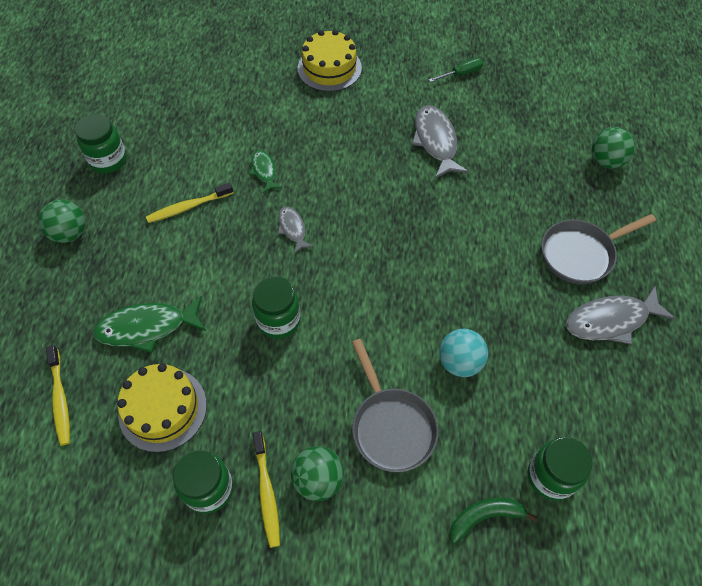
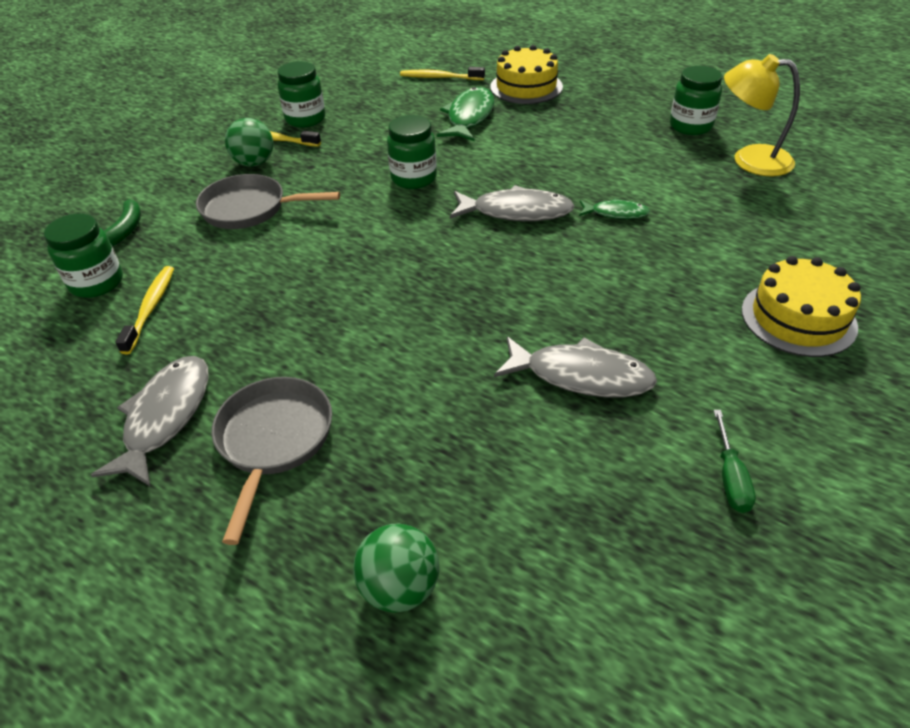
camera: 120 degrees right, 15 degrees down
green ball [38,200,85,243] -> none
yellow cake [117,363,207,452] -> yellow cake moved to [490,45,563,104]
yellow toothbrush [146,182,233,223] -> yellow toothbrush moved to [115,266,174,354]
grey fish [278,206,314,254] -> grey fish [450,185,574,221], size x1.77
turquoise ball [439,329,488,377] -> none
none -> yellow lamp [724,54,800,176]

